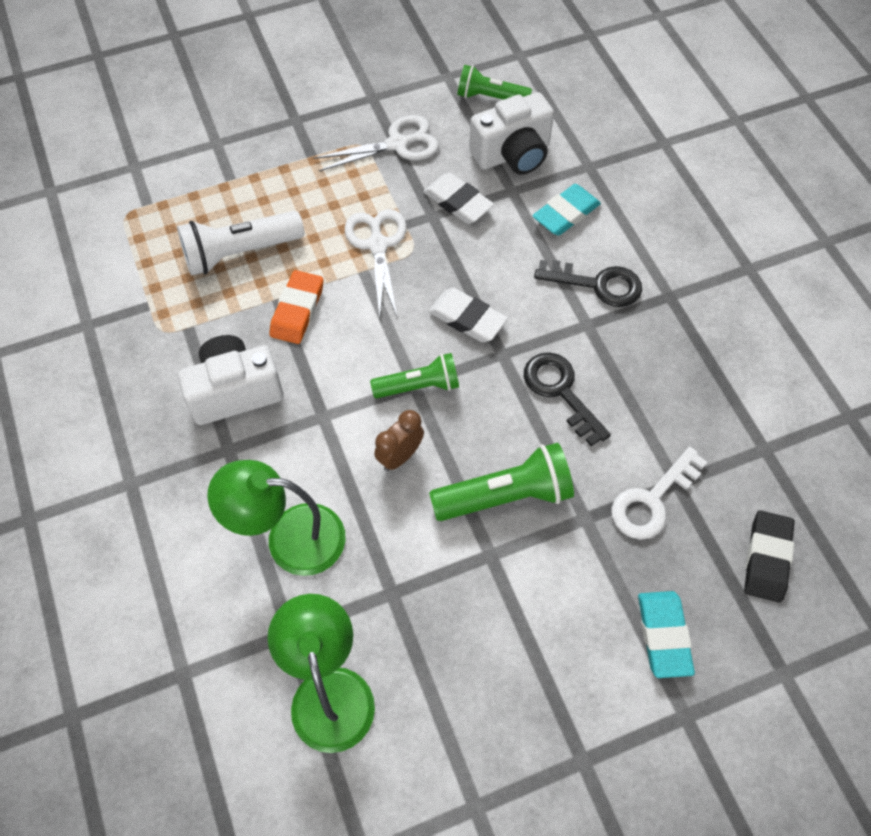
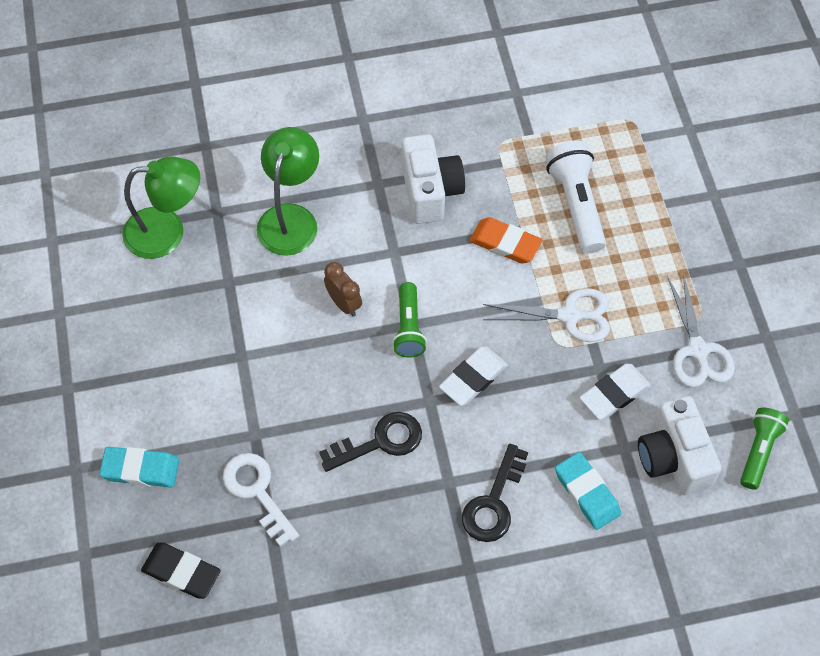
camera: 100 degrees right, 0 degrees up
green flashlight [429,443,574,521] -> none

